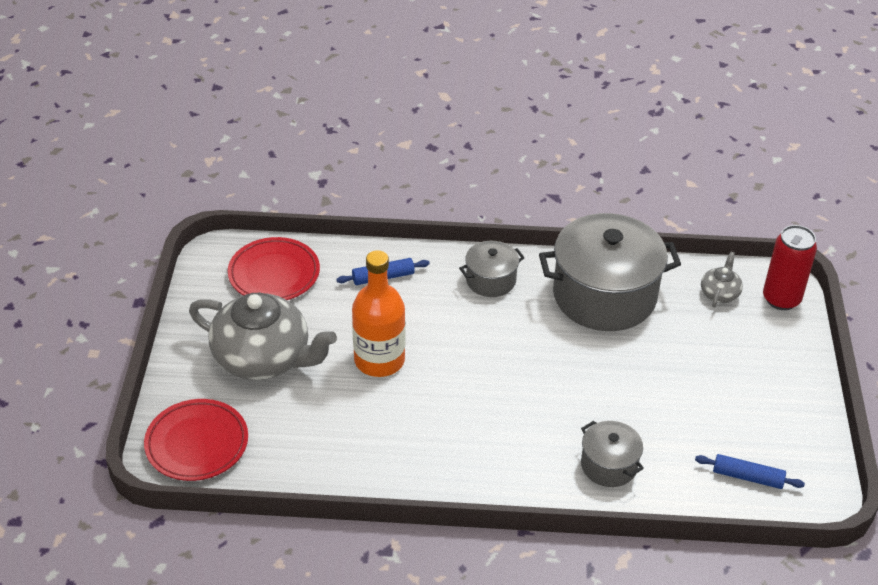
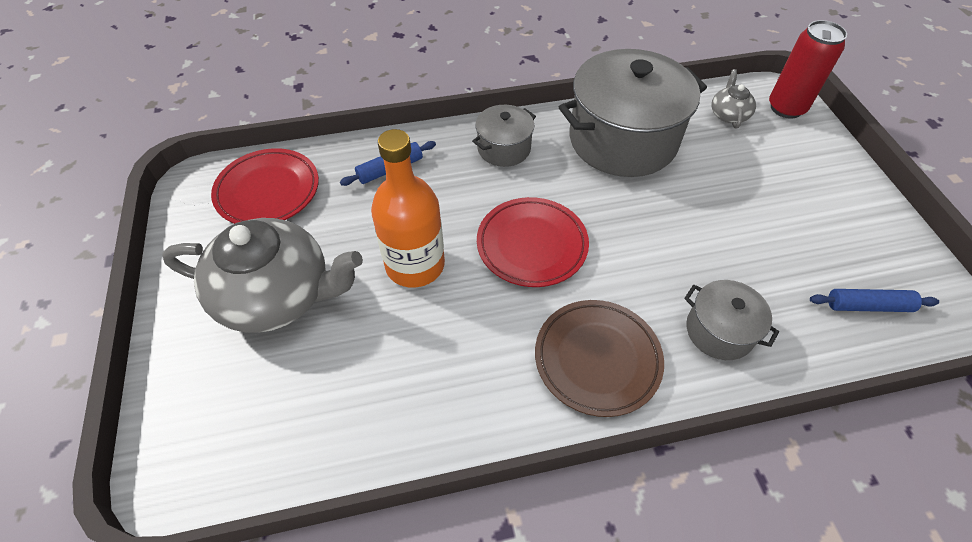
camera: 15 degrees left, 10 degrees up
red plate [144,399,248,481] -> red plate moved to [477,197,589,287]
none -> brown plate [535,300,664,417]

